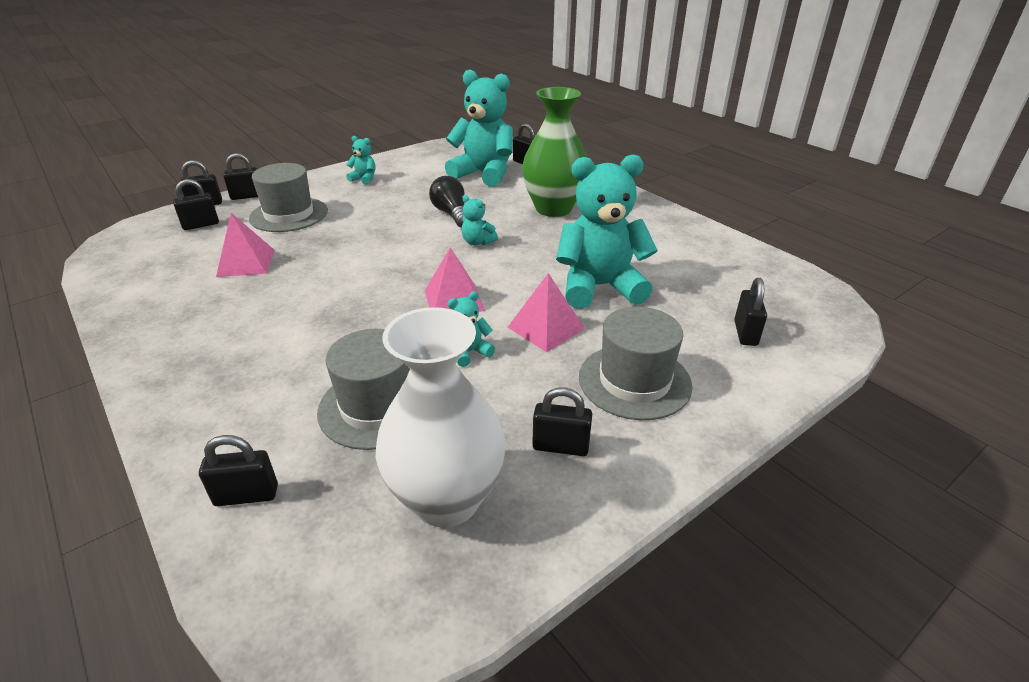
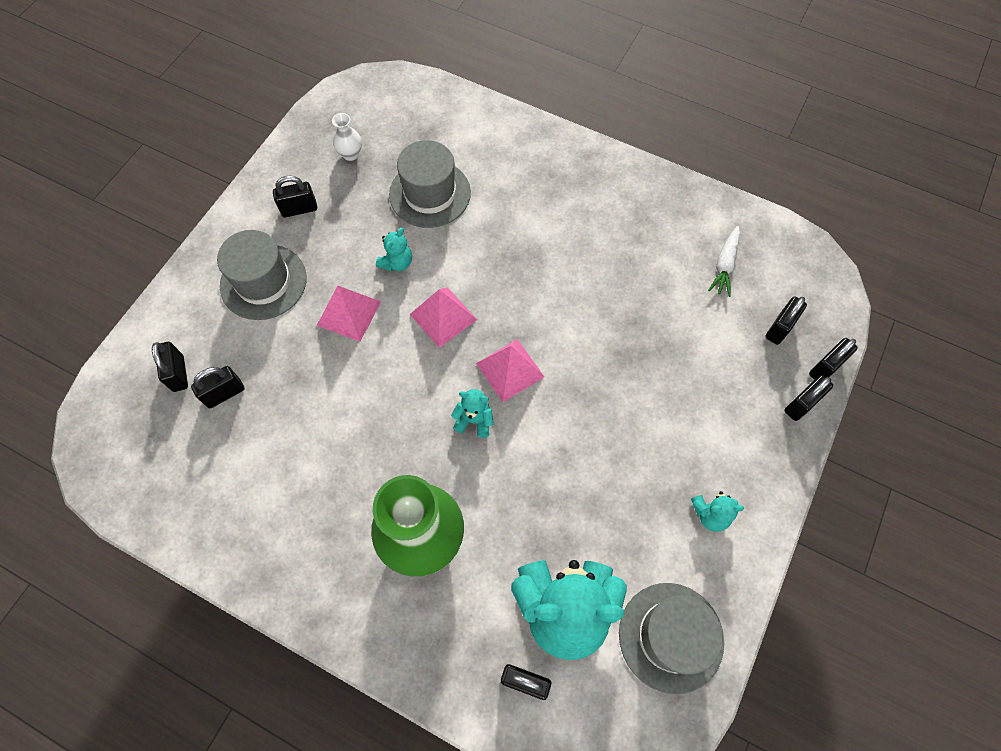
camera: 155 degrees right, 30 degrees up
black padlock [199,435,278,506] -> black padlock moved to [191,366,245,409]
pink pyramid [216,213,275,277] -> pink pyramid moved to [476,339,544,402]
grey hat [249,163,328,232] -> grey hat moved to [619,583,724,694]
white vase [376,307,506,528] -> white vase [332,113,362,161], size x0.41
black light bulb [429,176,465,228] -> none
turquoise teddy bear [556,155,658,309] -> none
none -> white carrot [708,226,740,297]

